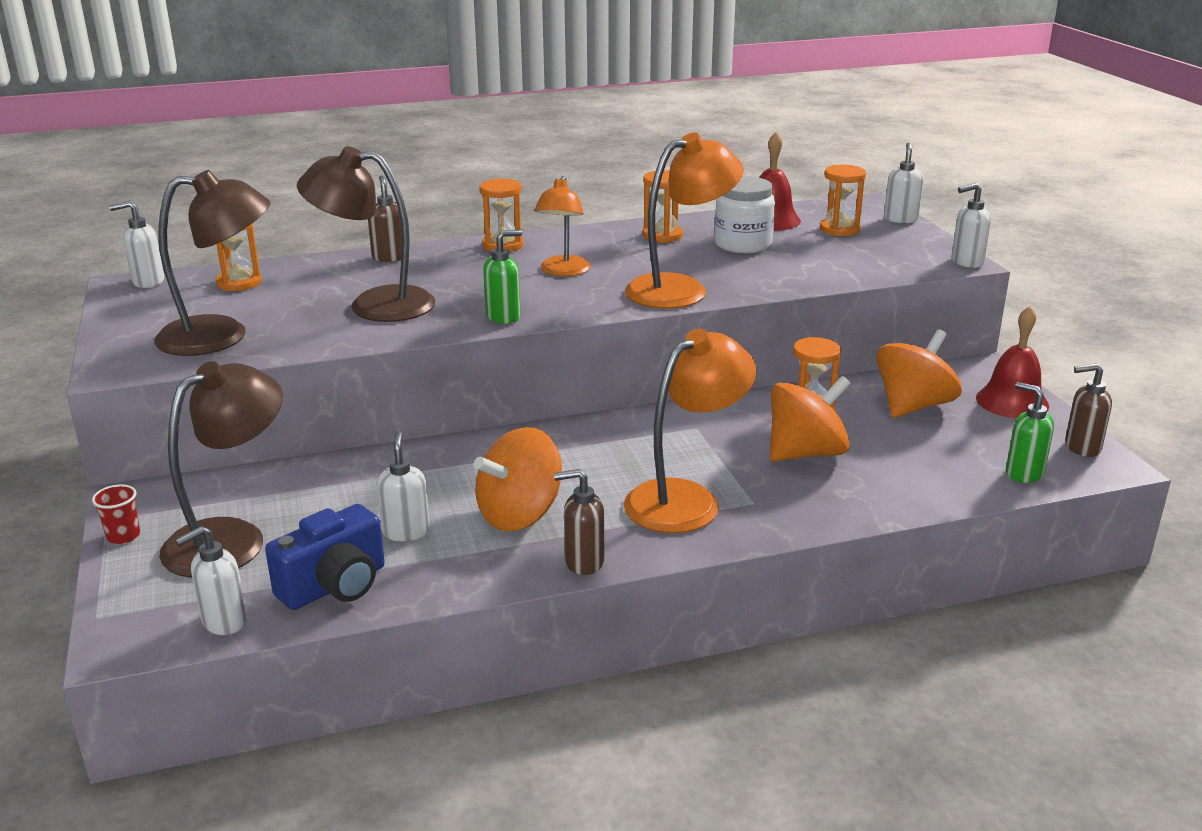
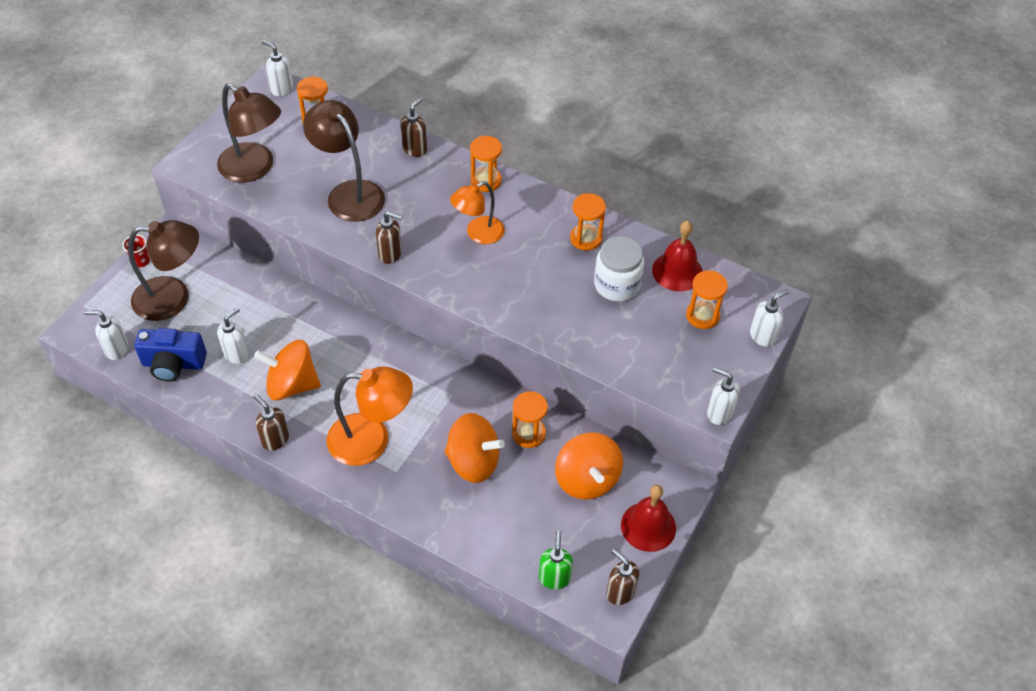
camera: 45 degrees right, 25 degrees up
green soap dispenser [483,230,522,324] -> brown soap dispenser [376,211,403,264]
orange lamp [625,132,744,309] -> none
orange spinning top [876,329,962,418] -> orange spinning top turned 75 degrees clockwise [555,432,623,500]

